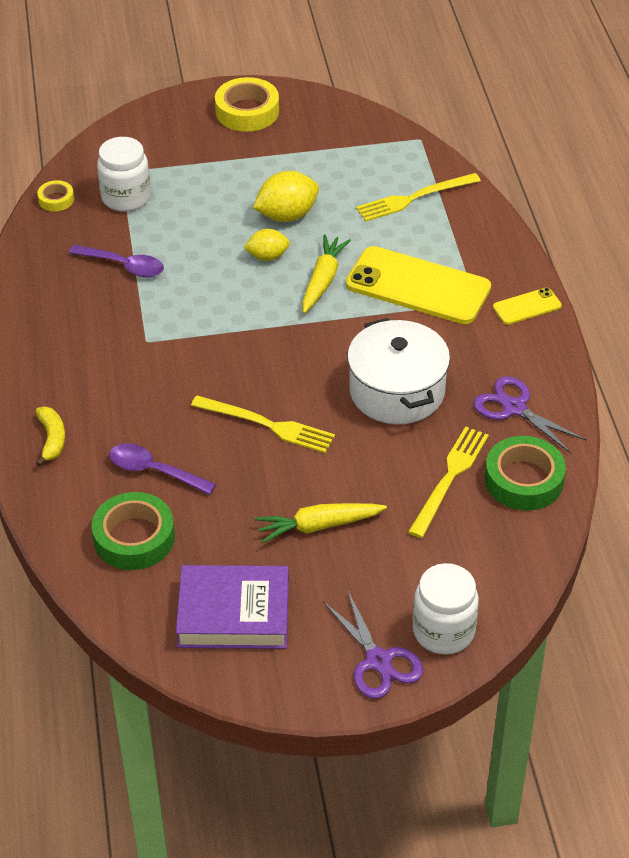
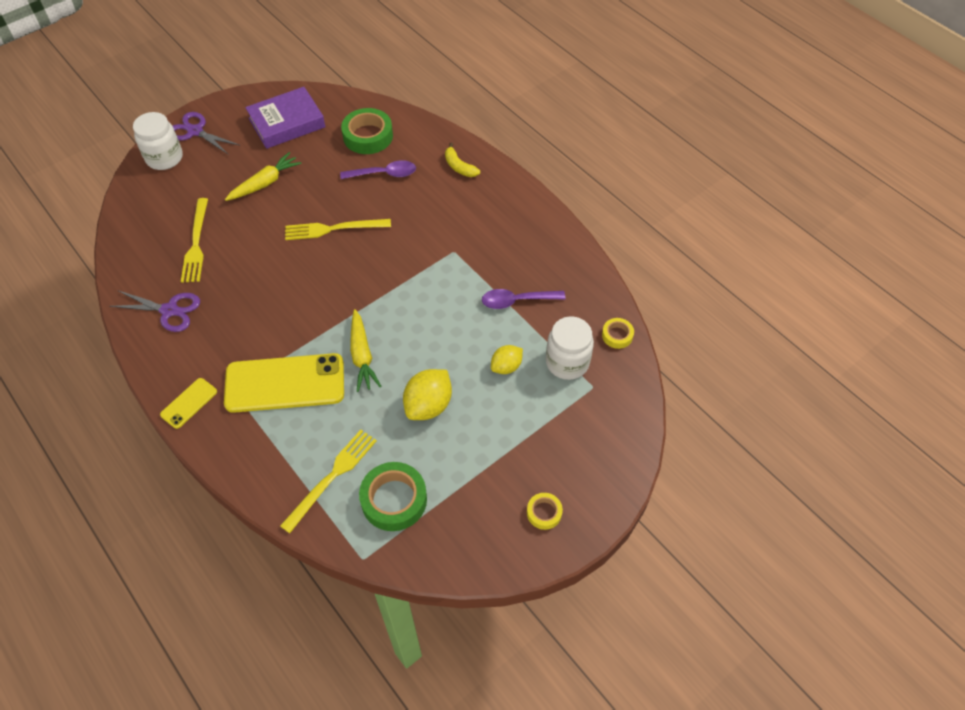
camera: 150 degrees right, 10 degrees up
yellow tape [215,77,279,132] -> yellow tape [527,493,563,530], size x0.53
yellow lemon [243,229,290,261] -> yellow lemon moved to [491,345,523,374]
white pot [347,318,450,424] -> none
green tape [485,436,566,510] -> green tape moved to [359,462,427,531]

